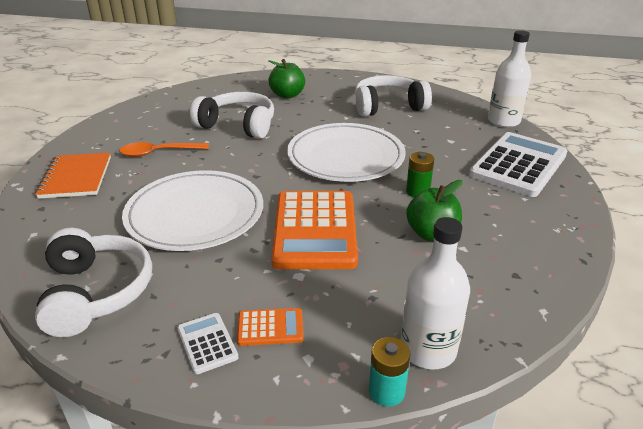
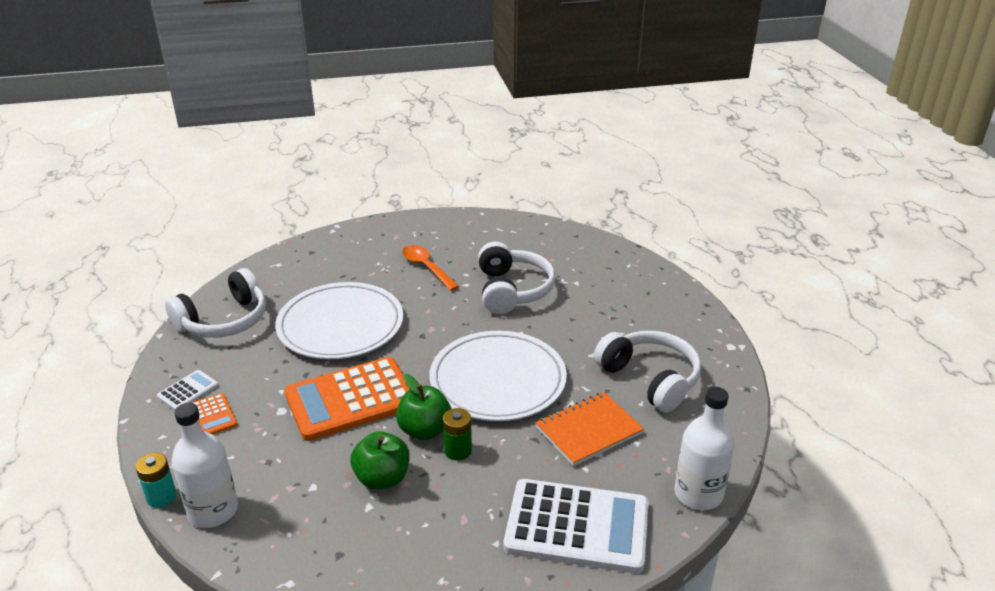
camera: 65 degrees right, 0 degrees up
orange notebook [35,153,111,199] -> orange notebook moved to [536,392,644,466]
green apple [268,59,305,99] -> green apple moved to [396,374,451,440]

